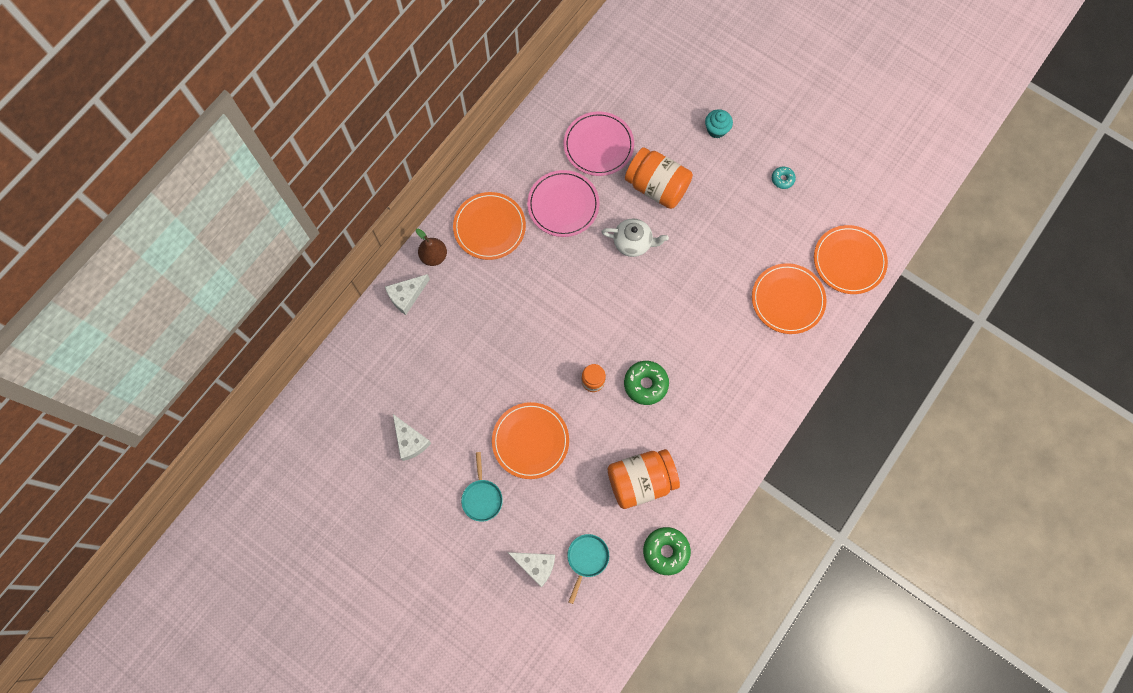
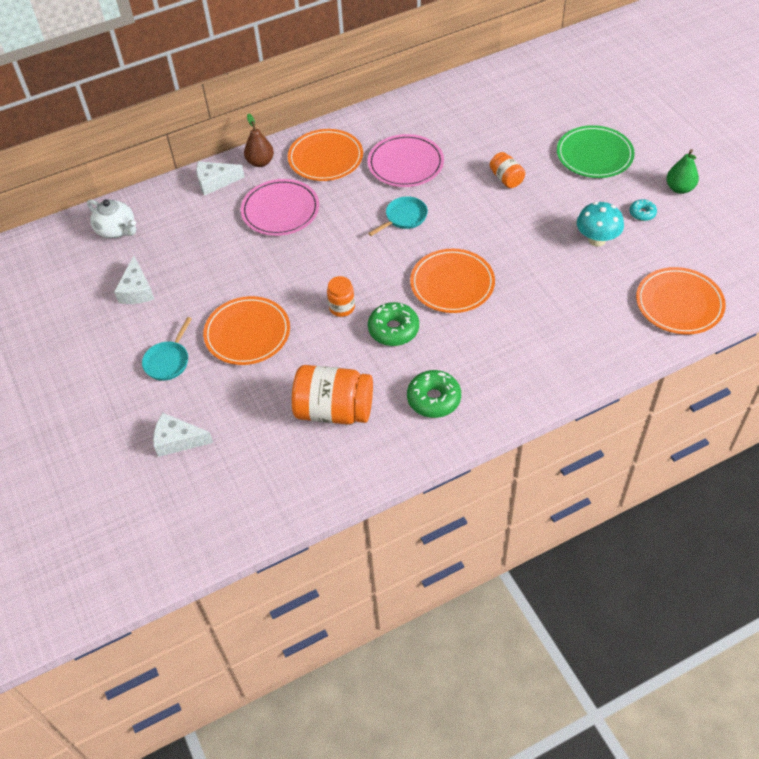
camera: 30 degrees right, 20 degrees down
white cheese [507,552,555,588] -> white cheese turned 135 degrees clockwise [153,413,213,457]
pink plate [564,112,634,176] -> pink plate moved to [241,179,319,236]
turquoise pan [567,534,609,604] -> turquoise pan moved to [368,196,428,236]
white teapot [602,218,669,257] -> white teapot moved to [87,199,136,239]
orange jar [625,147,693,209] -> orange jar [490,152,525,188], size x0.52
green donut [643,527,691,575] -> green donut moved to [407,370,461,418]
turquoise cupcake [705,109,733,138] -> green plate [557,125,635,178]
orange plate [752,263,826,334] -> orange plate moved to [410,249,495,313]
none -> turquoise mushroom [577,202,624,247]
none -> green pear [666,149,699,194]

